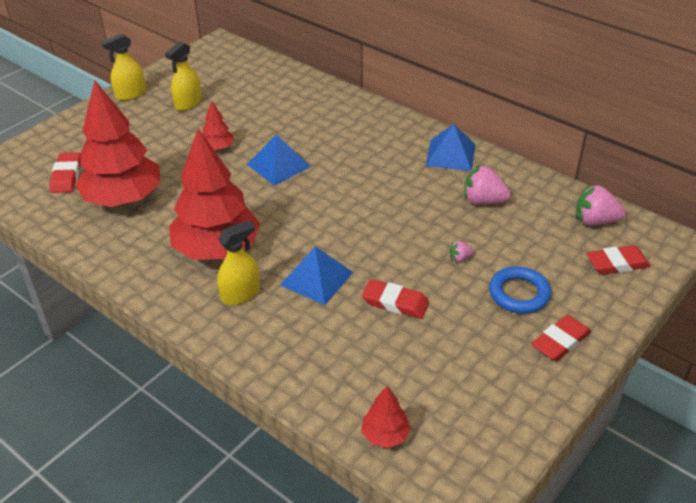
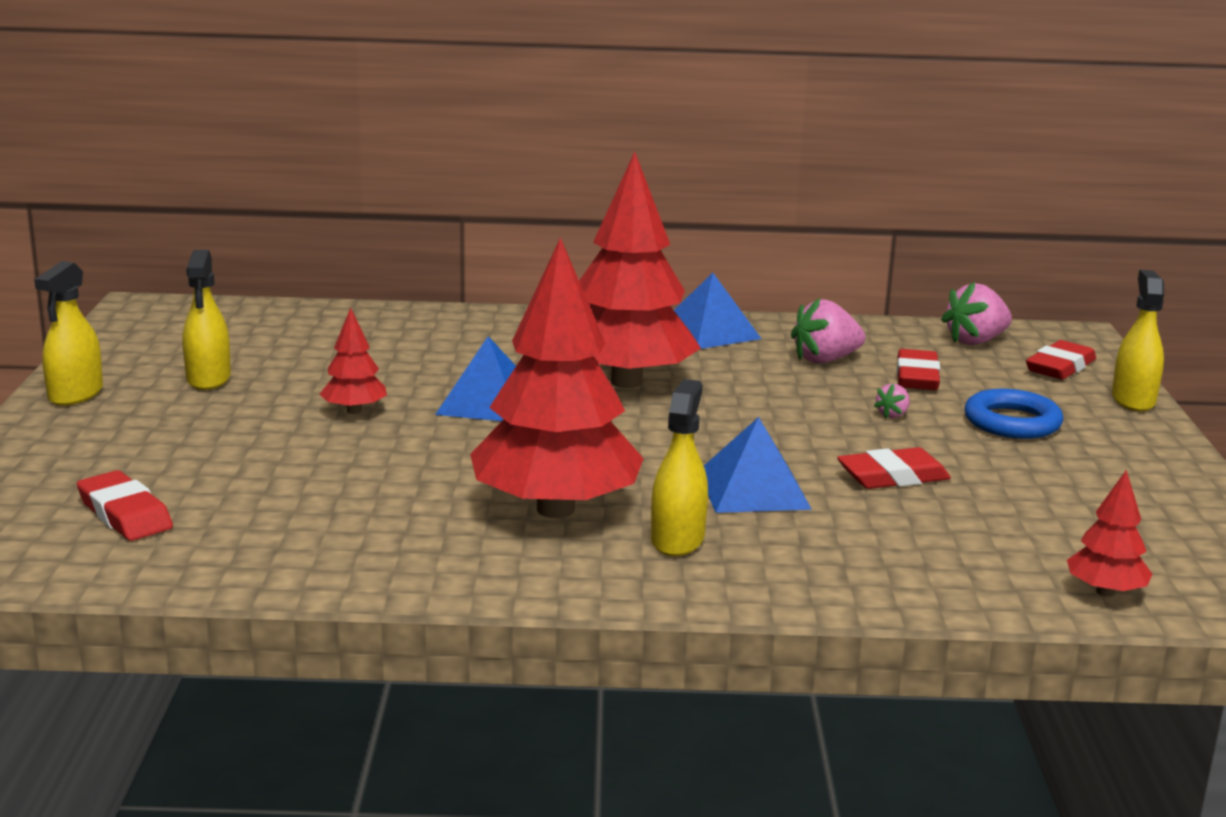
camera: 40 degrees left, 20 degrees down
red tree [75,81,161,207] -> red tree moved to [579,152,701,388]
red eraser [531,315,591,361] -> red eraser moved to [897,349,940,390]
none -> yellow spray bottle [1112,270,1164,411]

